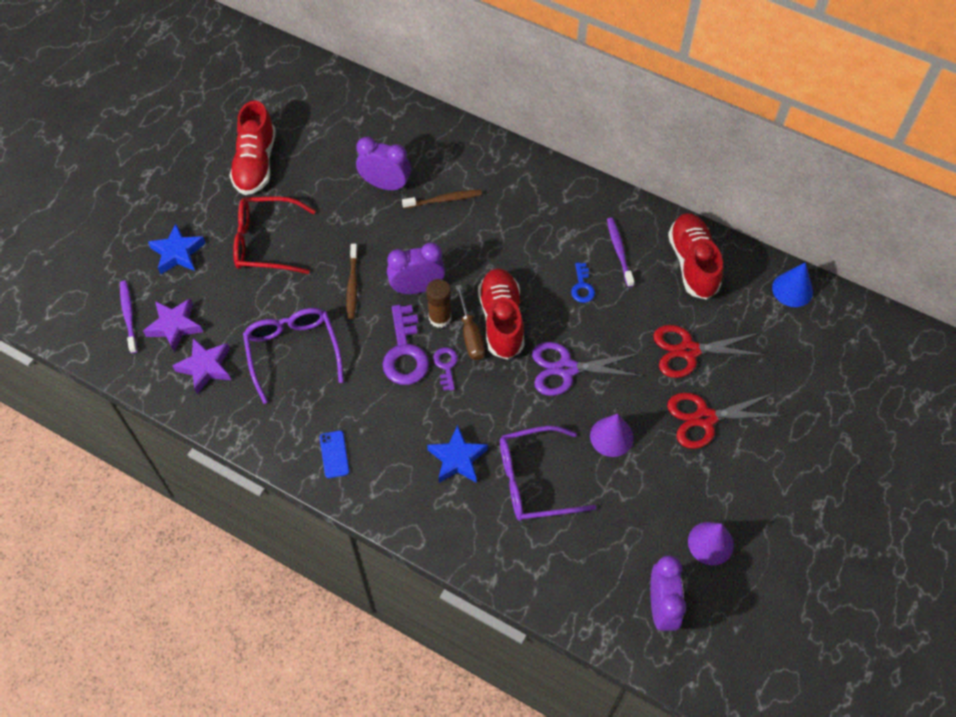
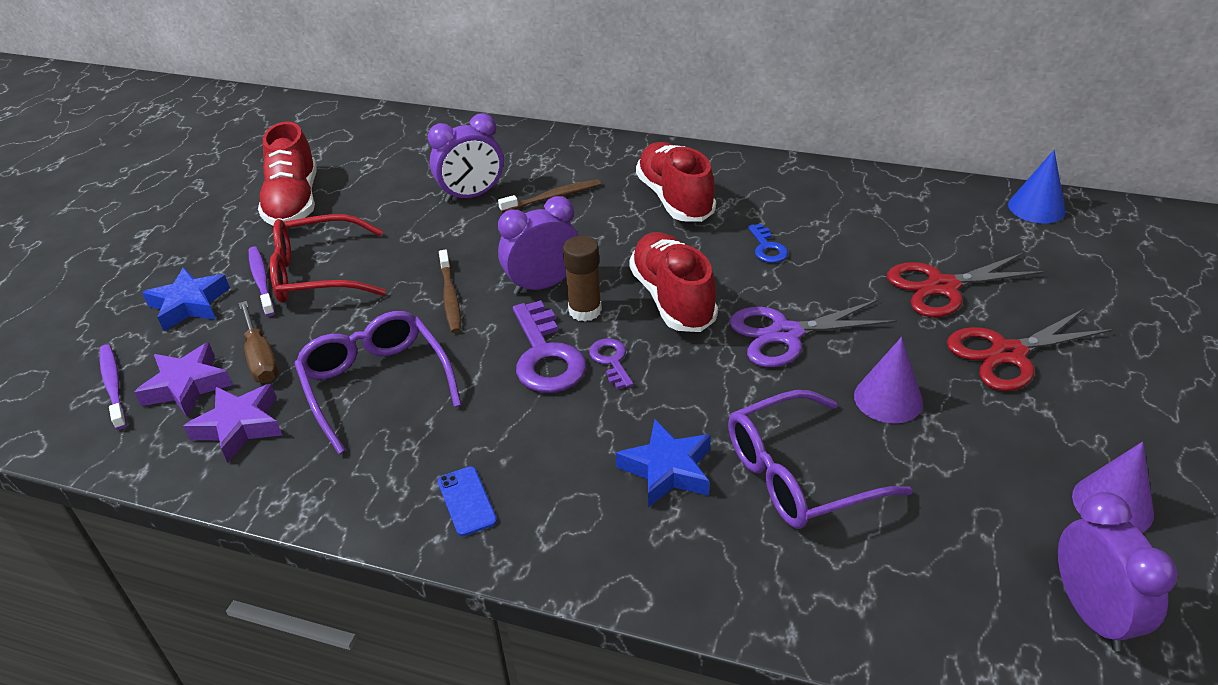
camera: 10 degrees left, 20 degrees down
purple clock [356,137,411,191] -> purple clock turned 150 degrees clockwise [428,113,504,203]
brown screwdriver [456,285,485,360] -> brown screwdriver moved to [239,301,279,383]
purple toothbrush [607,218,634,287] -> purple toothbrush moved to [248,247,275,317]
red shoe [668,213,723,300] -> red shoe moved to [636,142,716,222]

